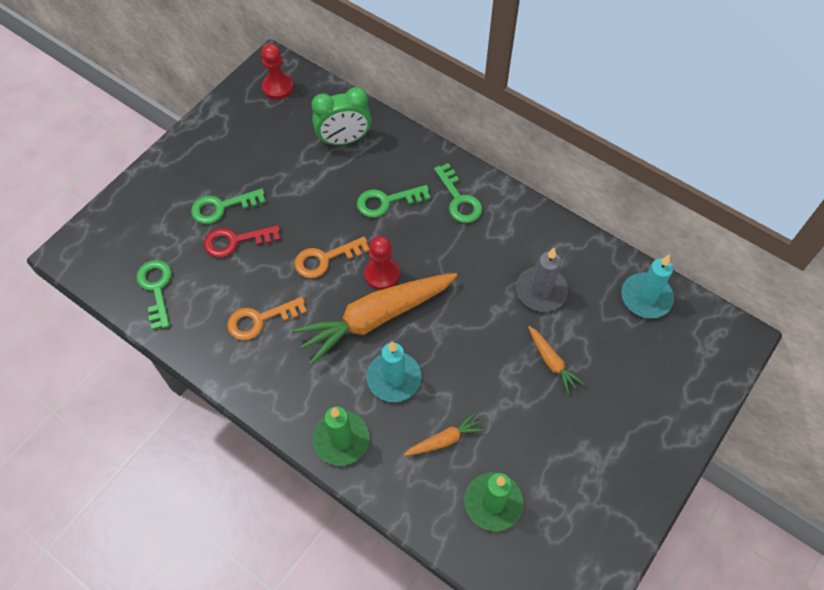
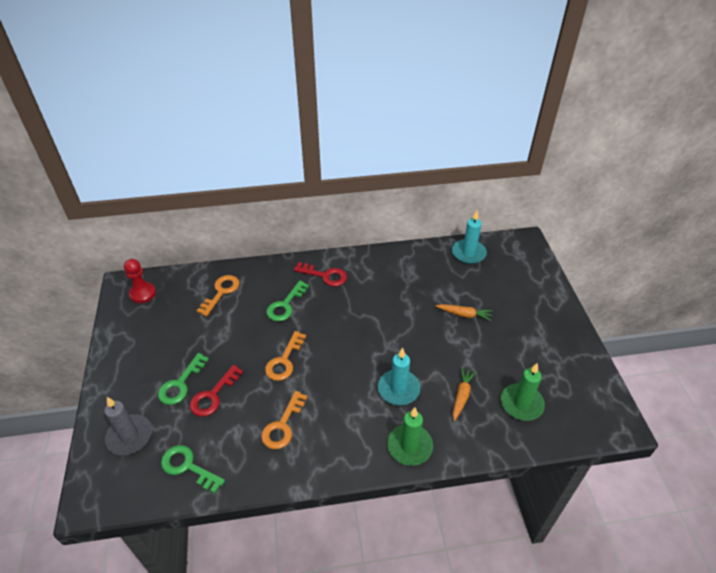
camera: 45 degrees left, 15 degrees down
orange carrot [292,273,457,366] -> none
green clock [312,87,372,145] -> orange key [197,275,240,316]
red pawn [364,236,400,290] -> none
green key [434,163,482,223] -> red key [294,262,347,286]
grey candle [516,248,568,312] -> grey candle moved to [104,397,152,455]

